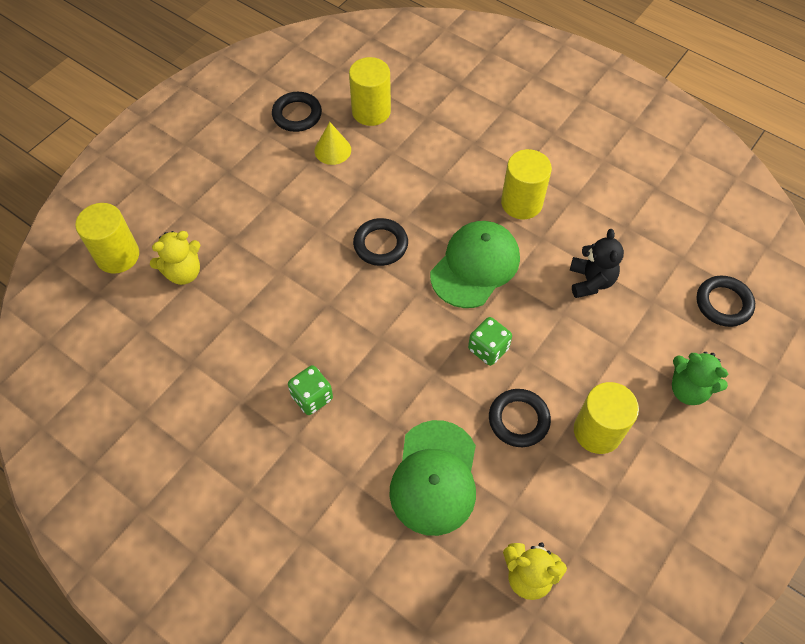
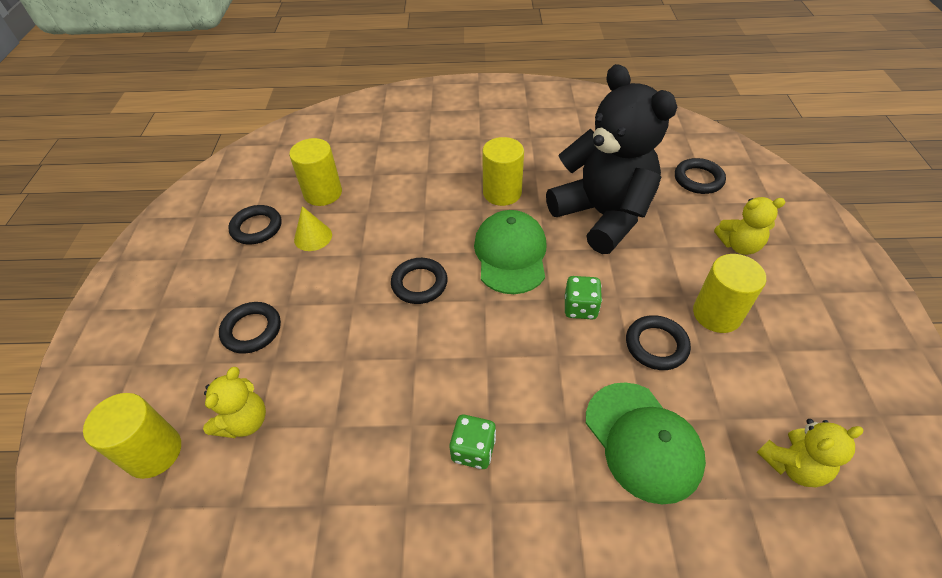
camera: 35 degrees left, 10 degrees down
black teddy bear [570,229,624,298] -> black teddy bear [546,64,677,254], size x2.25
green teddy bear [672,352,728,405] -> yellow teddy bear [714,197,785,255]
none -> black ring [219,302,281,354]

